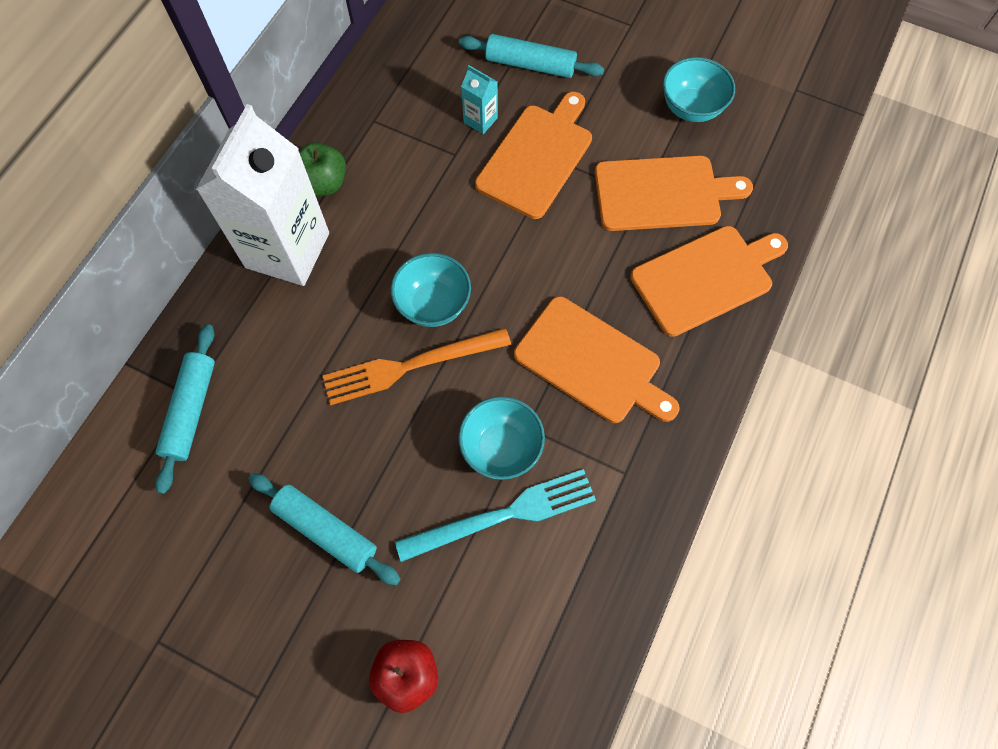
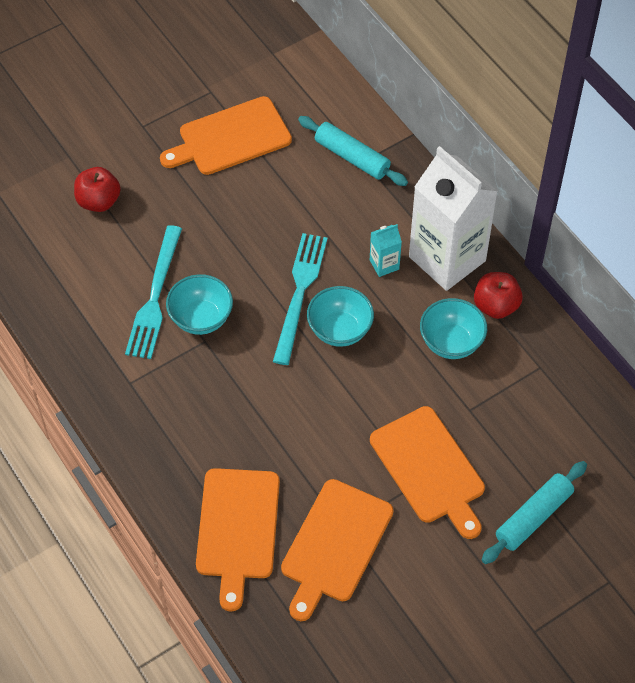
camera: 120 degrees right, 10 degrees down
turquoise rolling pin [248,473,400,585] -> none
green apple [299,142,346,196] -> red apple [474,272,523,319]
orange fork [323,328,511,405] -> turquoise fork [273,233,328,365]
turquoise carton [461,65,498,134] -> turquoise carton moved to [370,224,402,277]
orange cutting board [514,296,680,423] -> orange cutting board moved to [160,96,292,175]
turquoise bowl [663,57,735,122] -> turquoise bowl moved to [420,298,487,359]

